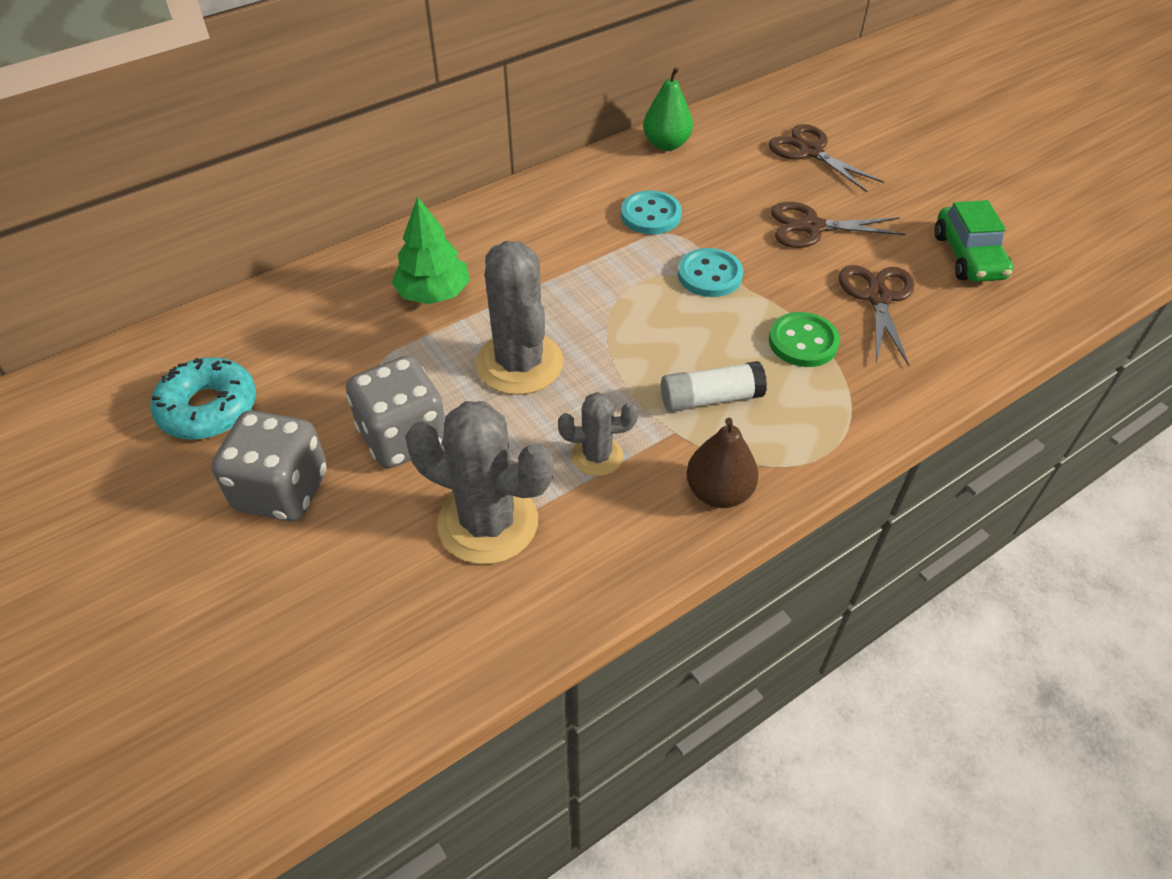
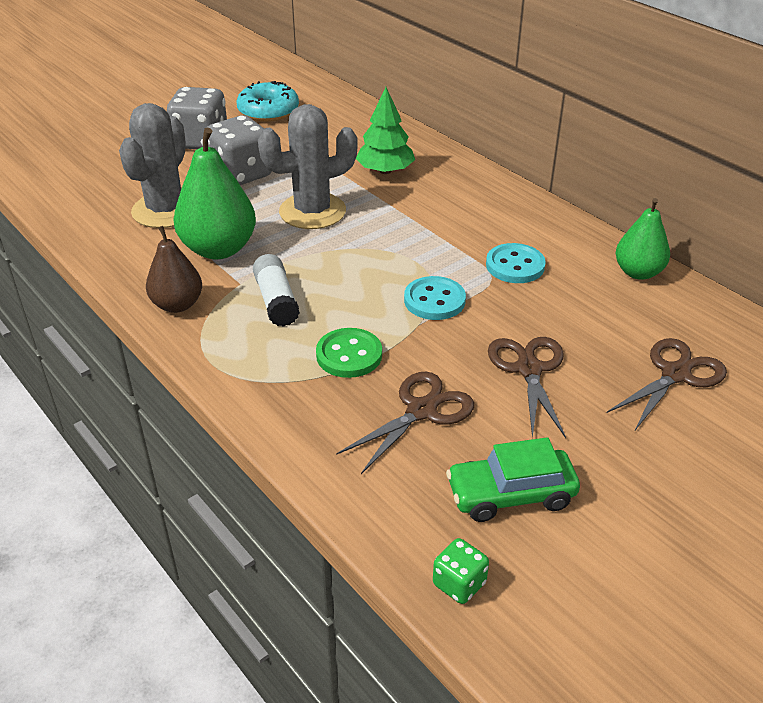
camera: 85 degrees right, 10 degrees down
grey cactus [558,392,638,476] -> green pear [174,128,256,259]
brown scissors [839,265,914,366] -> brown scissors turned 45 degrees counterclockwise [336,372,474,474]
none -> green dice [433,538,489,604]

